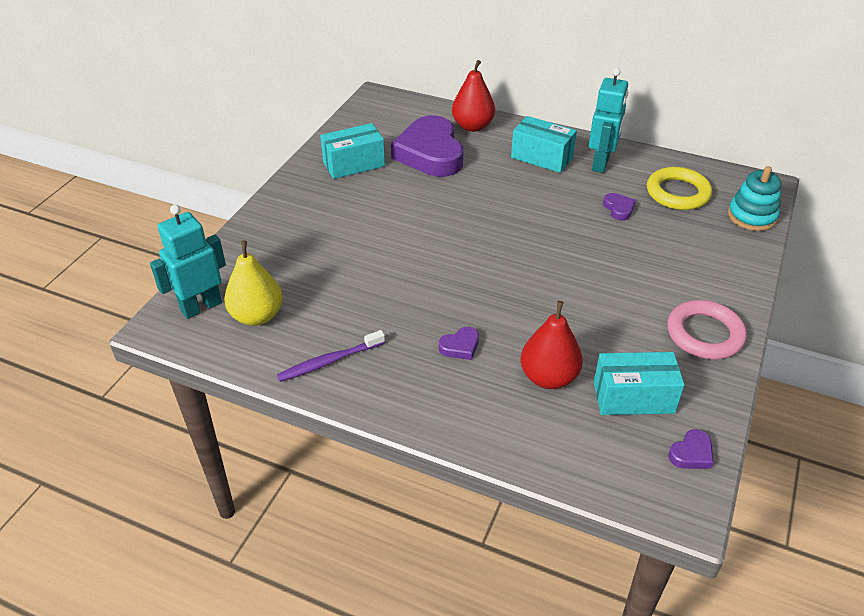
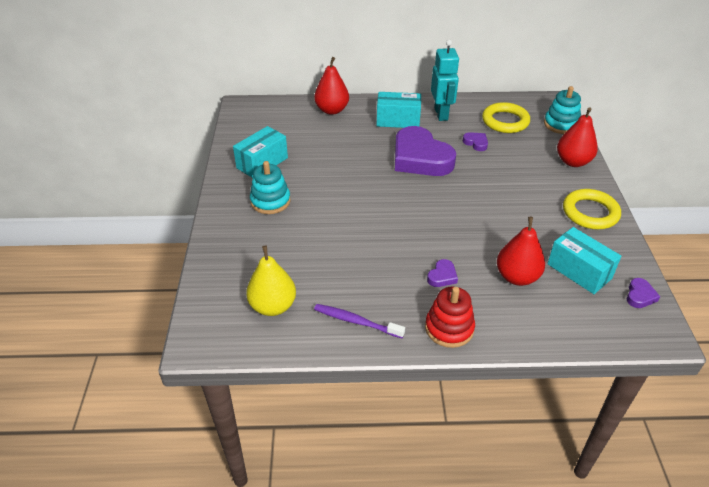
camera: 25 degrees left, 0 degrees up
turquoise robot [150,205,226,319] -> none
purple toothbrush [277,330,385,382] -> purple toothbrush turned 75 degrees clockwise [314,304,405,338]
purple heart [391,115,463,177] -> purple heart moved to [395,126,456,176]
turquoise box [594,352,684,415] -> turquoise box turned 75 degrees clockwise [547,227,621,294]
pink ring [667,300,747,359] -> yellow ring [563,189,621,229]
none -> turquoise stacking toy [250,161,290,214]
none -> red stacking toy [425,286,475,348]
none -> red pear [557,107,598,167]

